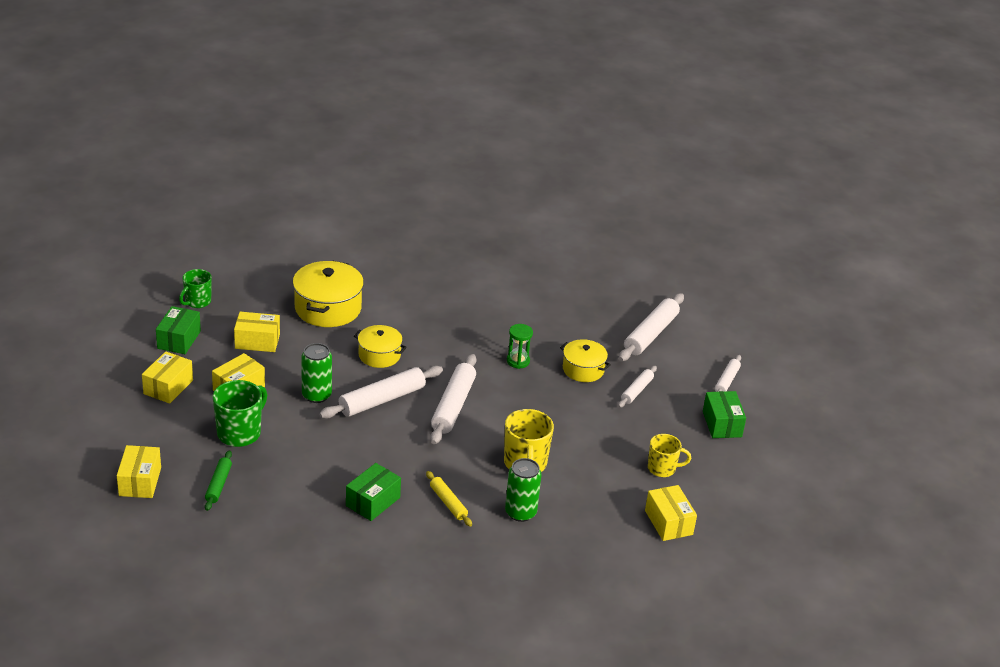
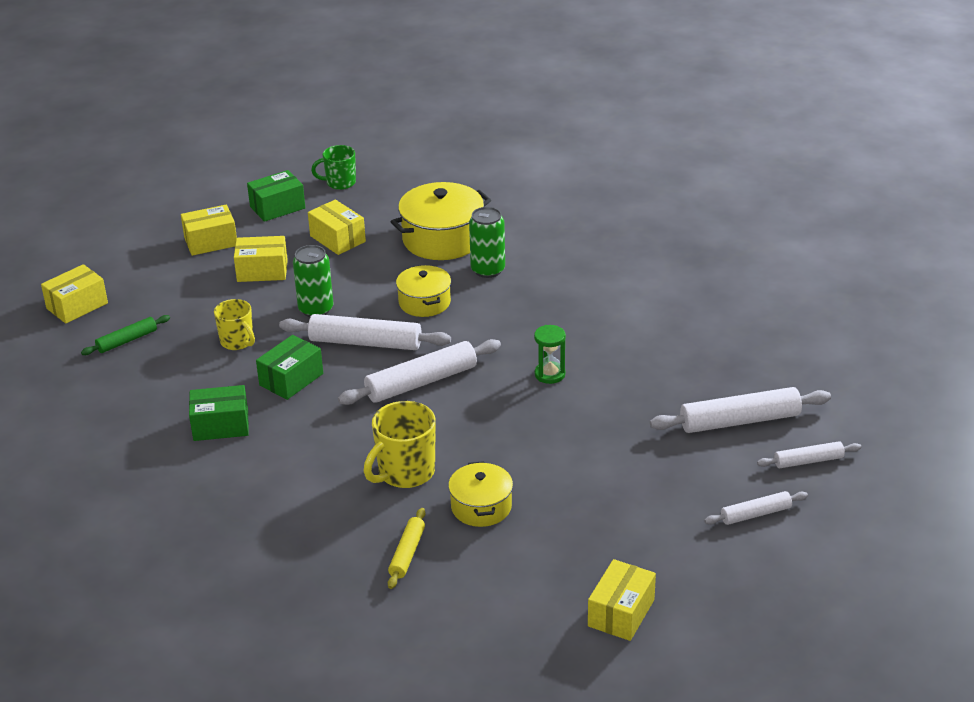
camera: 50 degrees right, 0 degrees up
green mug [213,380,267,447] -> none
yellow rolling pin [426,471,472,526] -> yellow rolling pin moved to [388,508,425,589]
green can [505,458,541,522] -> green can moved to [469,207,505,278]
yellow pot [560,339,611,382] -> yellow pot moved to [448,461,513,527]
white rolling pin [618,366,657,408] -> white rolling pin moved to [757,441,861,468]
yellow box [645,485,697,541] -> yellow box moved to [588,559,656,641]
yellow mug [648,434,691,477] -> yellow mug moved to [214,299,255,350]
green box [703,391,746,438] -> green box moved to [256,335,323,400]

